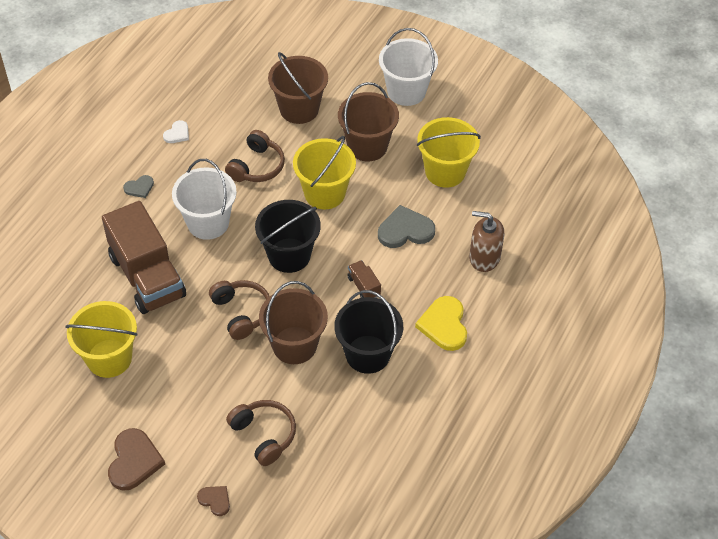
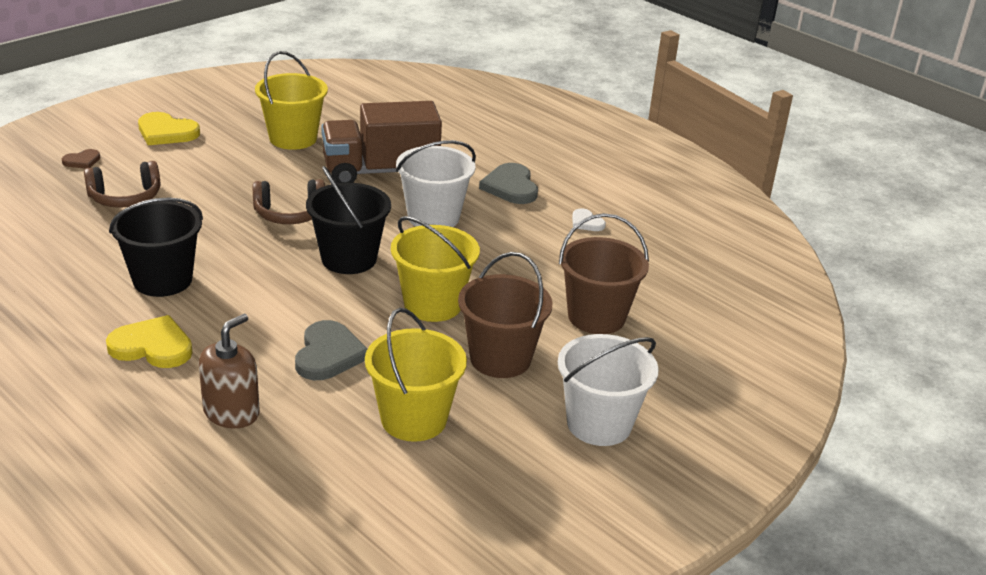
camera: 105 degrees right, 20 degrees down
brown heart [108,428,165,491] -> yellow heart [138,112,200,145]
grey heart [123,175,154,198] -> grey heart [479,163,538,204], size x1.83
brown headphones [225,130,285,182] -> none
brown bucket [259,281,328,364] -> none
brown truck [347,260,381,298] -> none

